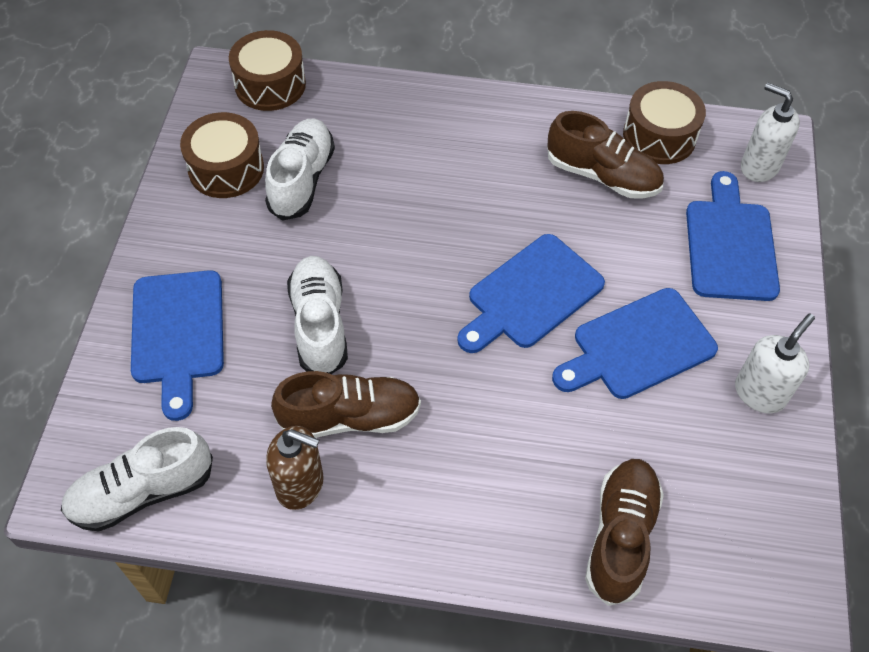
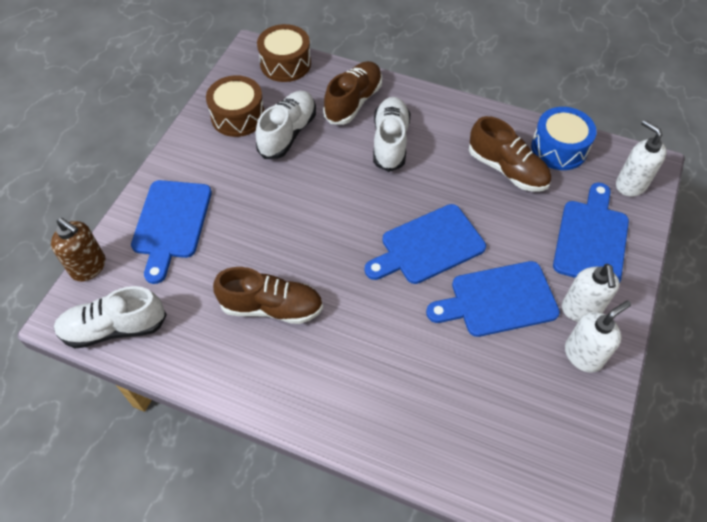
camera: 15 degrees right, 0 degrees up
brown soap dispenser [266,426,324,510] -> brown soap dispenser moved to [51,218,105,282]
white shoe [287,256,348,374] -> white shoe moved to [373,97,411,172]
brown shoe [585,459,664,606] -> brown shoe moved to [323,61,382,125]
brown drum [623,81,706,164] -> blue drum [531,107,597,170]
none -> white soap dispenser [562,264,620,322]

